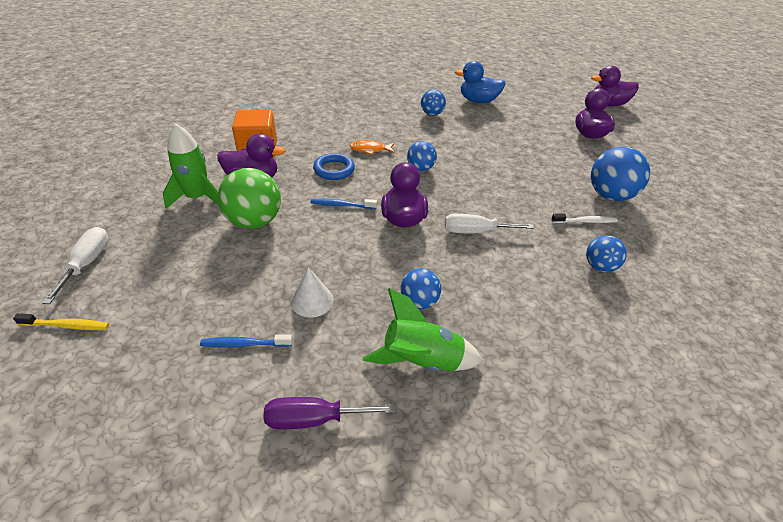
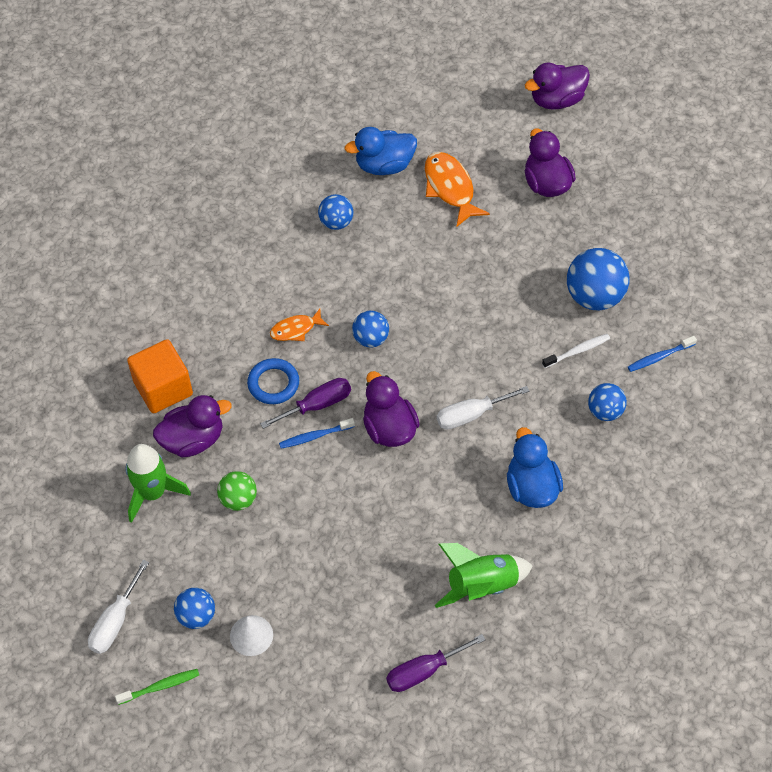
camera: 20 degrees left, 15 degrees up
yellow toothbrush [13,313,109,330] -> green toothbrush [115,669,199,705]
white screwdriver [42,227,109,304] -> white screwdriver turned 135 degrees counterclockwise [88,560,149,654]
blue toothbrush [200,334,293,348] -> blue toothbrush moved to [628,336,697,372]
green ball [218,168,281,229] -> green ball [217,471,257,511], size x0.59
white cone [291,267,334,318] -> white cone moved to [230,615,273,656]
blue ball [400,268,441,309] -> blue ball moved to [174,588,215,629]
none -> purple screwdriver [260,378,351,429]
none -> orange fish [425,152,490,227]
none -> blue duck [507,427,563,508]

